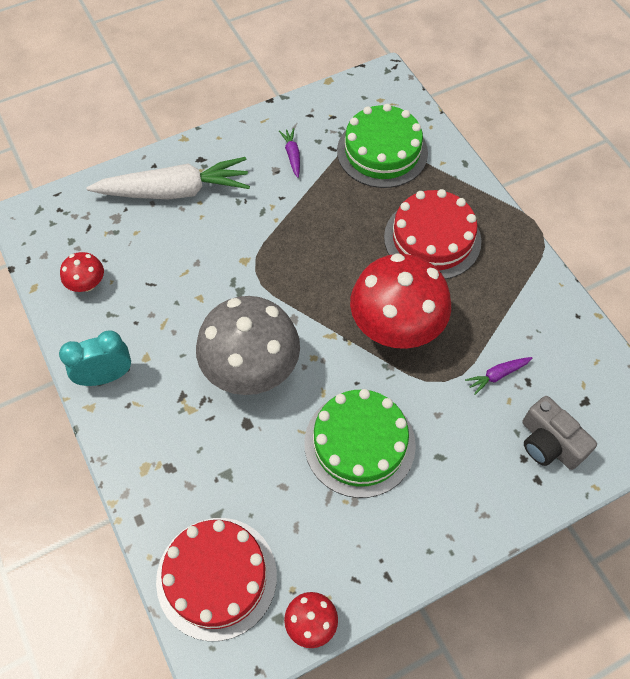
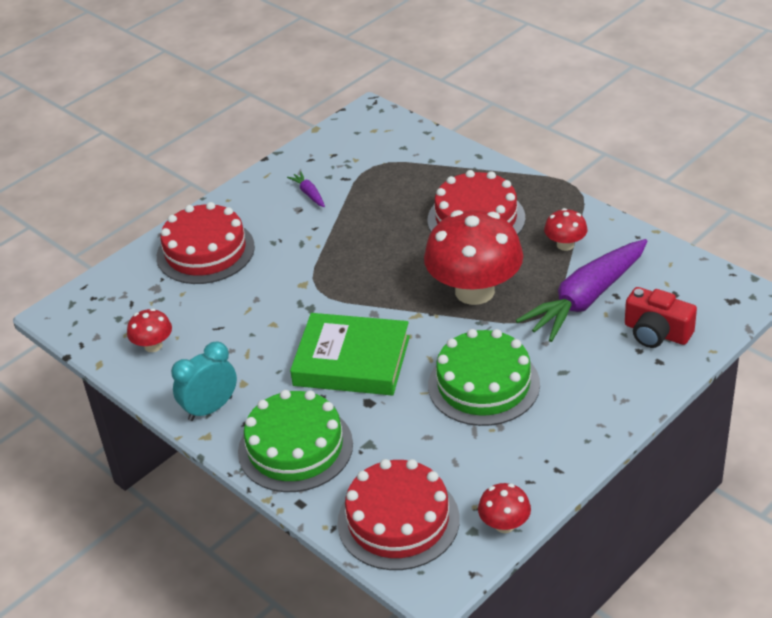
camera: 15 degrees left, 20 degrees down
white carrot [86,157,250,199] -> red cake [157,202,255,284]
grey mushroom [196,296,300,395] -> green book [290,313,410,395]
green cake [337,104,428,188] -> green cake moved to [238,390,353,492]
purple carrot [465,357,532,395] -> purple carrot [516,239,648,342], size x2.46
grey camera [522,396,597,470] -> red camera [625,287,697,348]
none -> red mushroom [544,208,588,251]

